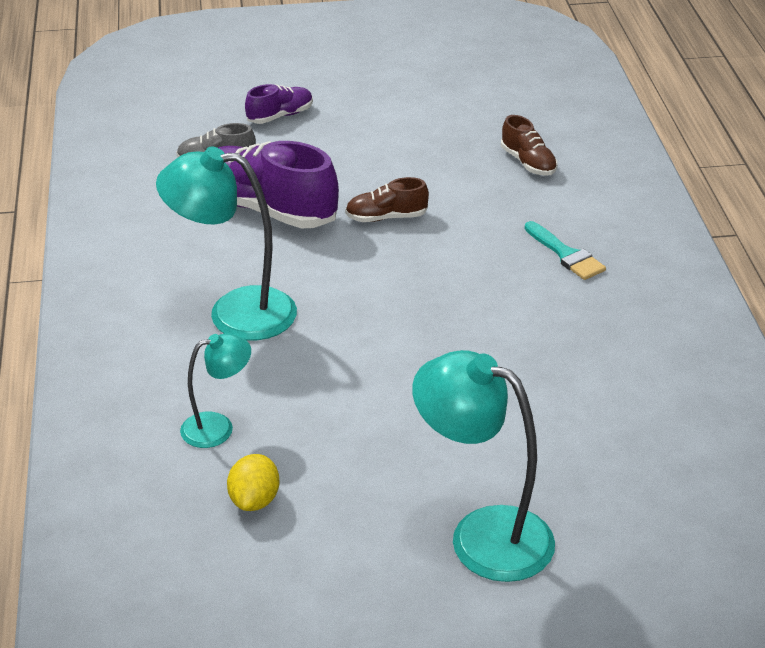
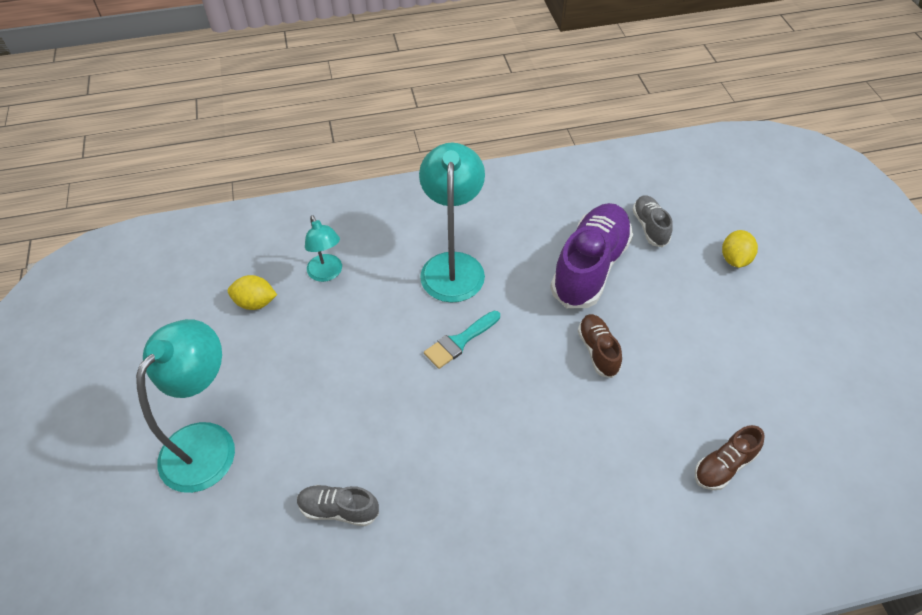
camera: 85 degrees right, 15 degrees up
purple shoe [245,84,313,124] -> yellow lemon [722,230,758,268]
turquoise brush [525,221,606,280] -> turquoise brush moved to [424,311,500,369]
none -> grey shoe [297,485,379,526]

